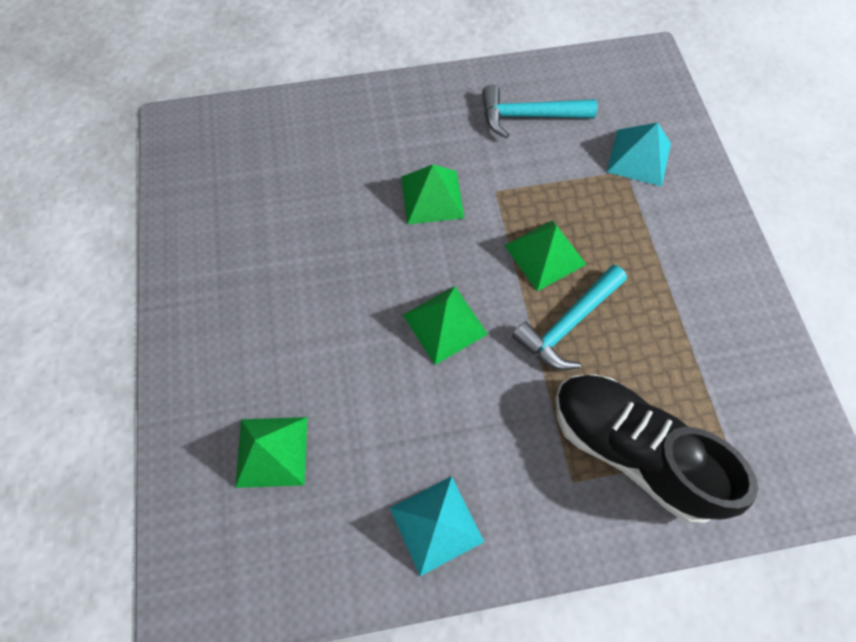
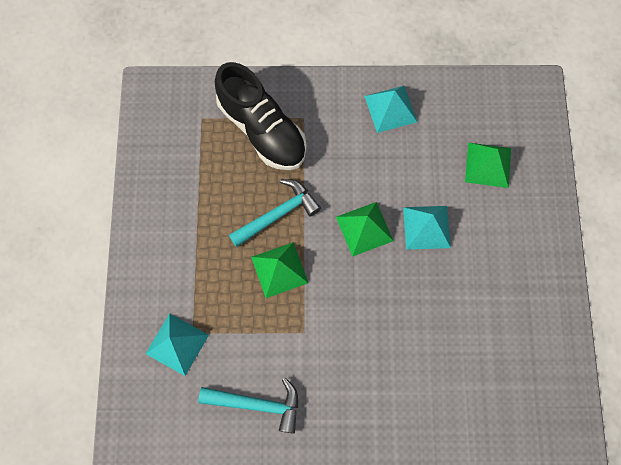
camera: 170 degrees left, 5 degrees up
green pyramid [401,165,464,224] -> none
none -> turquoise pyramid [403,206,451,250]

